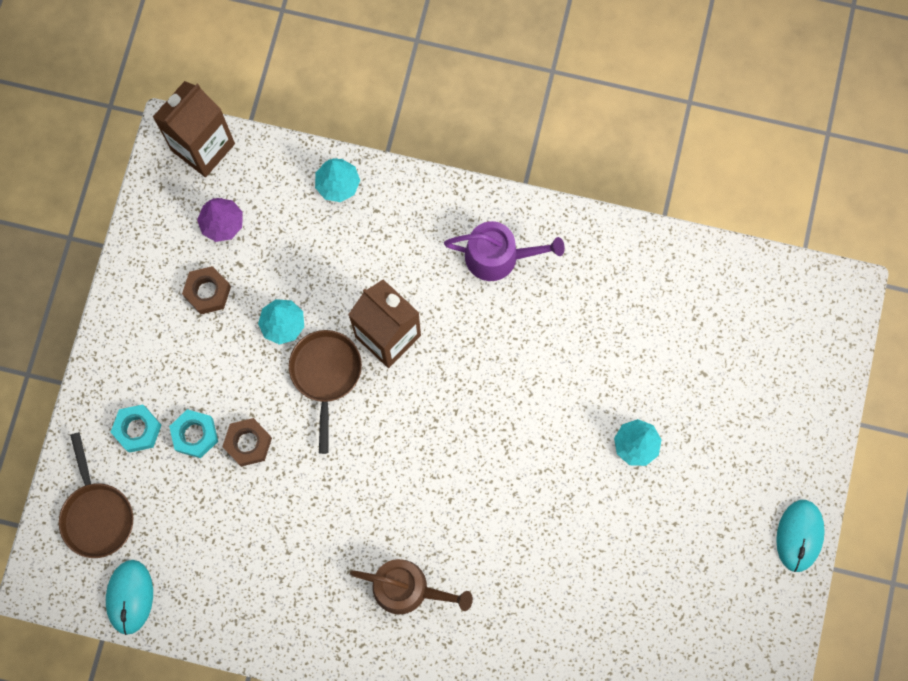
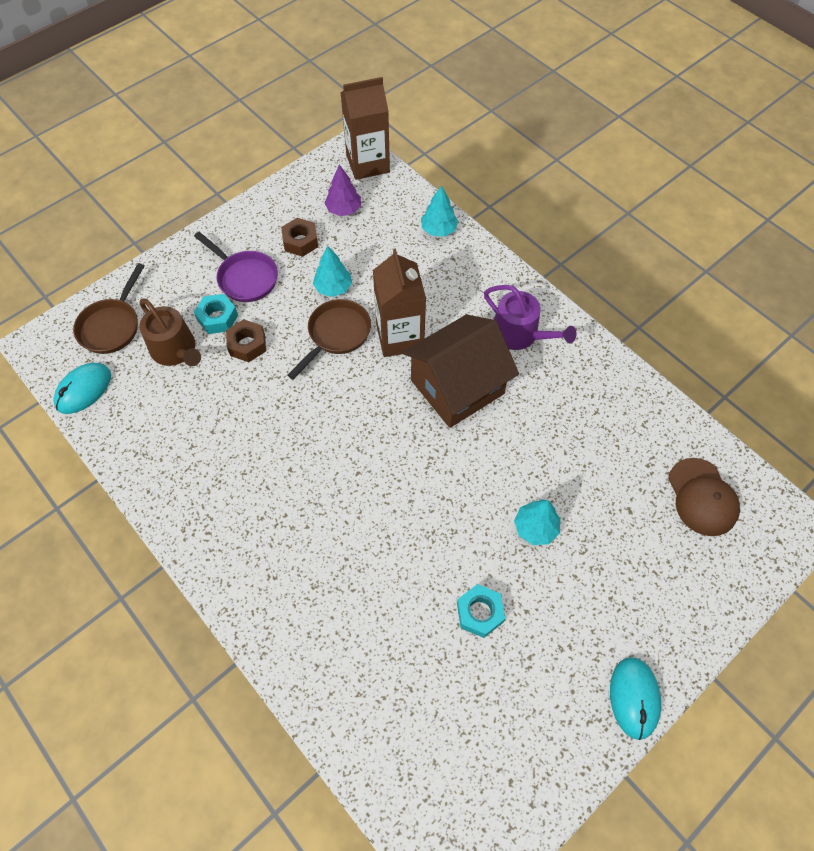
camera: 35 degrees right, 15 degrees down
turquoise nut [111,404,162,453] -> turquoise nut moved to [457,584,505,638]
brown watering can [350,559,473,614] -> brown watering can moved to [139,298,201,366]
turquoise mouse [776,500,825,572] -> turquoise mouse turned 45 degrees counterclockwise [610,657,661,740]
none -> purple pan [194,232,278,302]
none -> brown house [402,314,519,428]
none -> brown cap [668,458,740,536]

